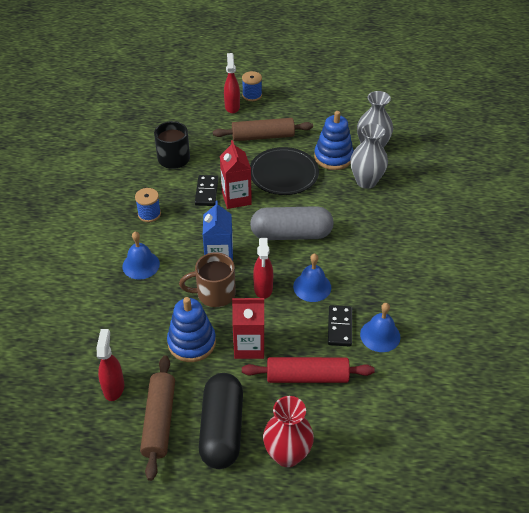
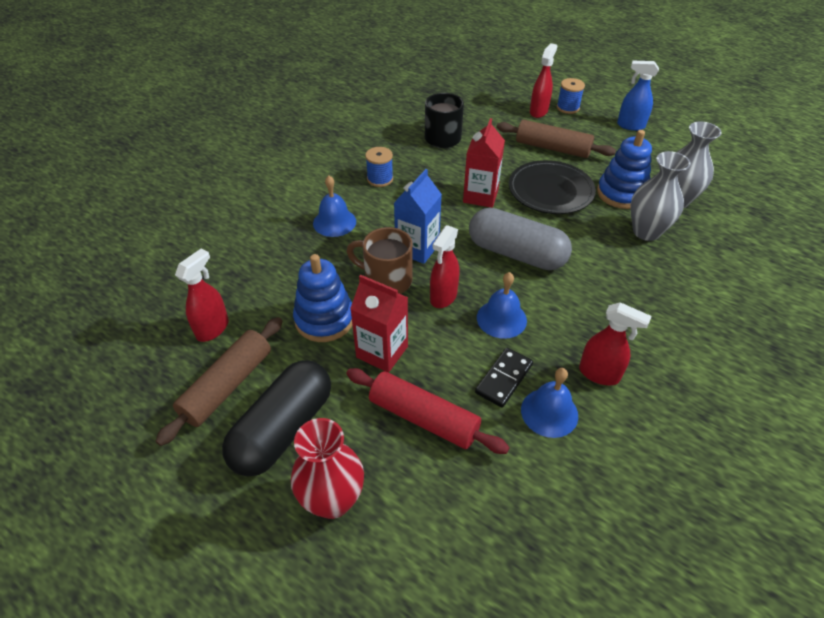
camera: 30 degrees right, 0 degrees up
black domino [195,175,218,206] -> none
none -> red spray bottle [579,302,652,385]
none -> blue spray bottle [617,61,659,131]

